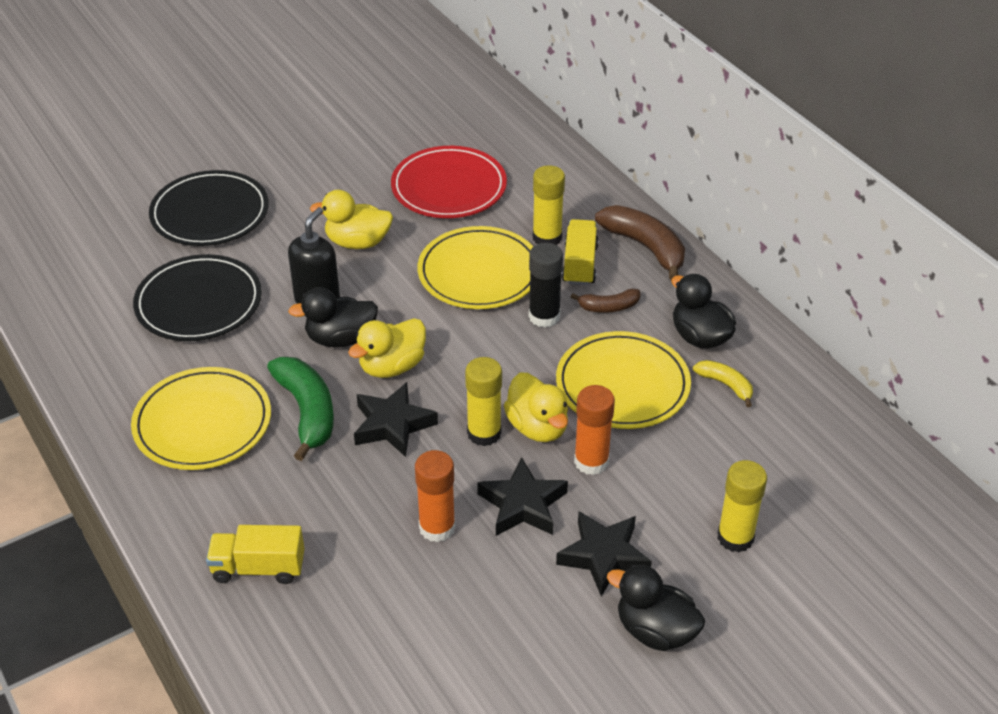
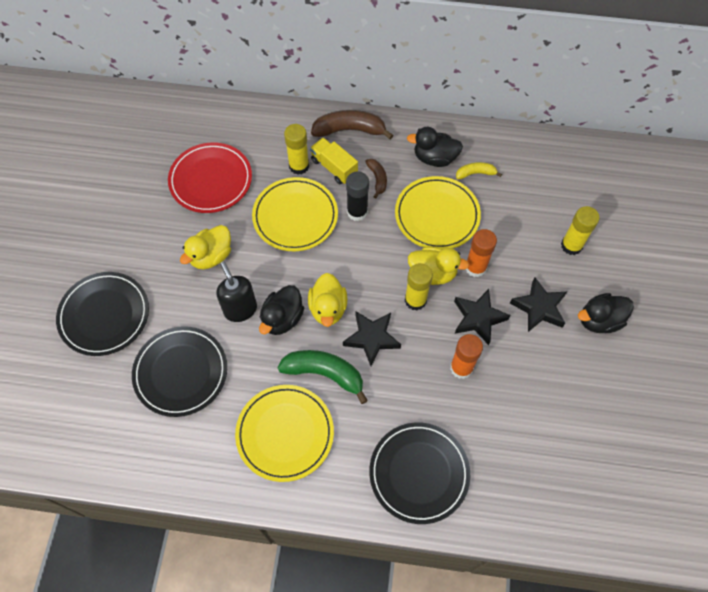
camera: 50 degrees left, 20 degrees up
yellow truck [206,525,304,584] -> black plate [369,422,470,524]
brown banana [571,288,640,313] -> brown banana turned 45 degrees counterclockwise [365,159,387,198]

